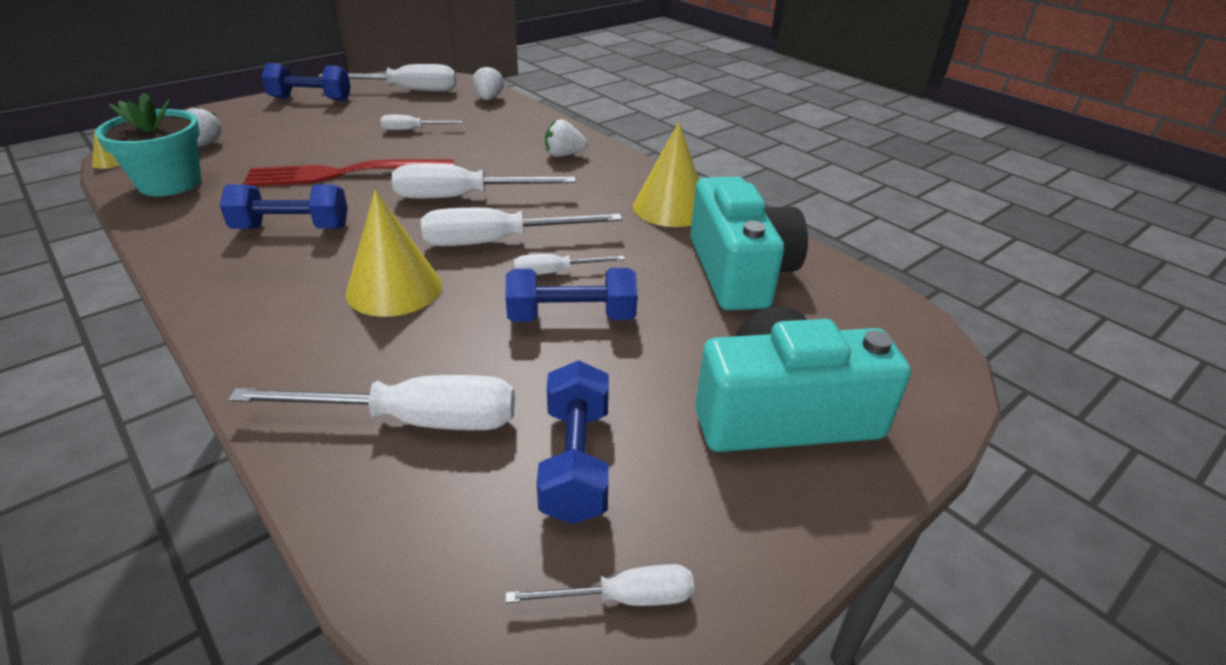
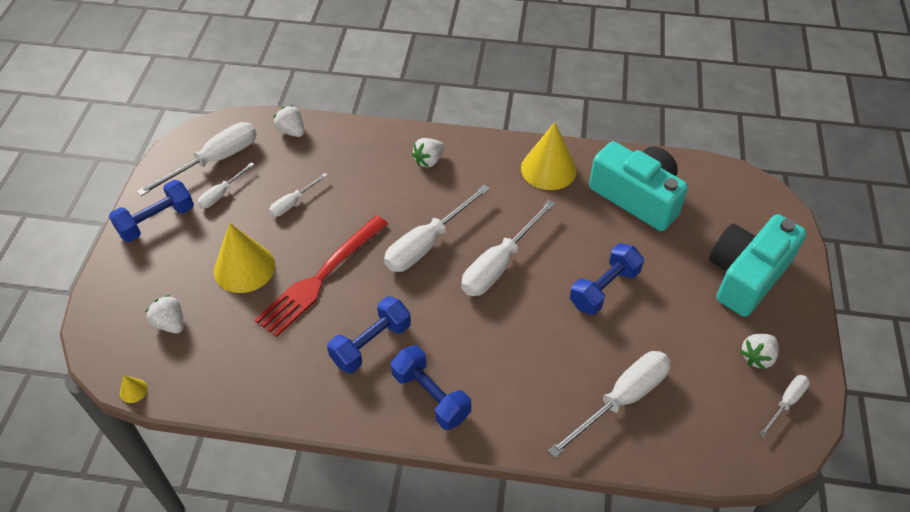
camera: 40 degrees left, 15 degrees up
turquoise flower pot [95,92,201,196] -> none
yellow cone [346,190,442,317] -> yellow cone moved to [214,223,275,293]
white screwdriver [514,254,625,275] -> white screwdriver moved to [198,162,254,208]
blue dumbbell [537,360,609,524] -> blue dumbbell moved to [391,345,471,430]
none -> white strawberry [740,334,779,370]

